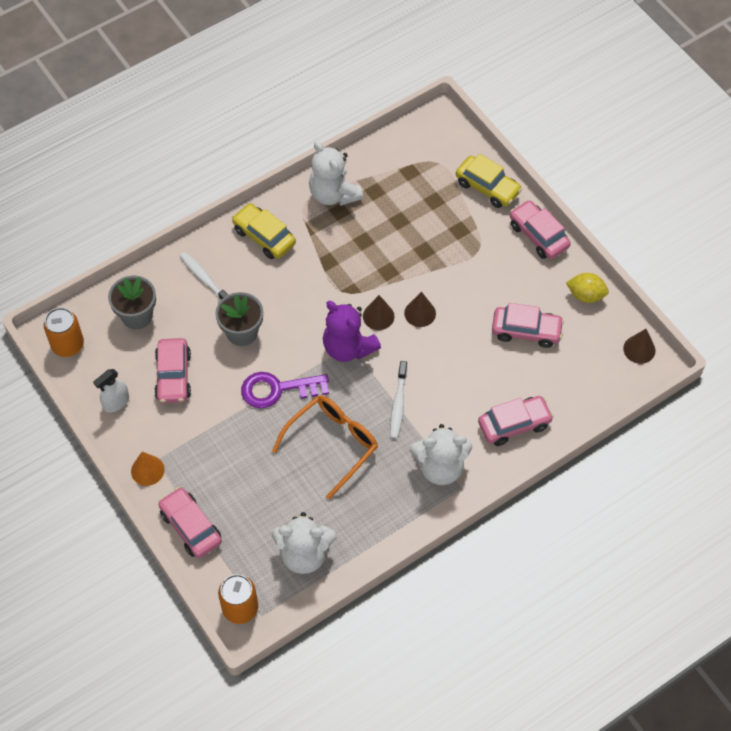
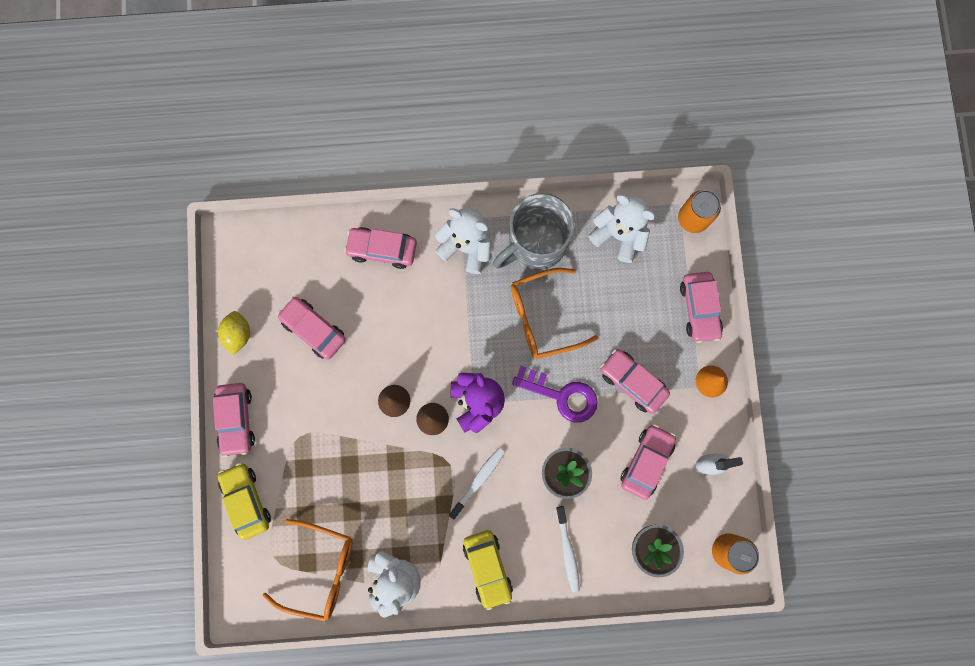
camera: 150 degrees left, 20 degrees up
white toothbrush [390,361,407,439] -> white toothbrush moved to [449,448,505,520]
yellow lemon [566,273,609,303] -> yellow lemon turned 45 degrees clockwise [218,311,250,355]
brown cone [623,329,656,364] -> none
none -> orange glasses [263,519,353,622]
none -> grey mug [493,193,575,270]
none -> pink car [600,349,670,414]

